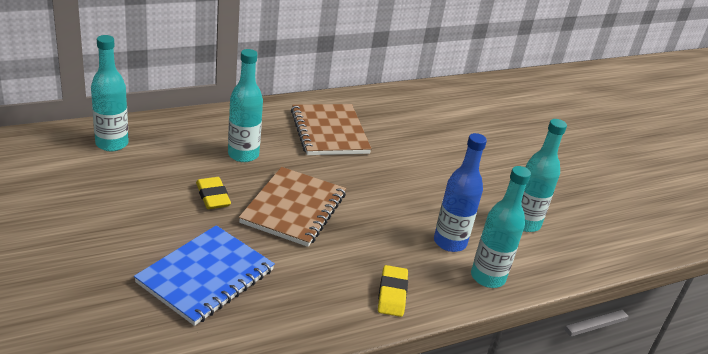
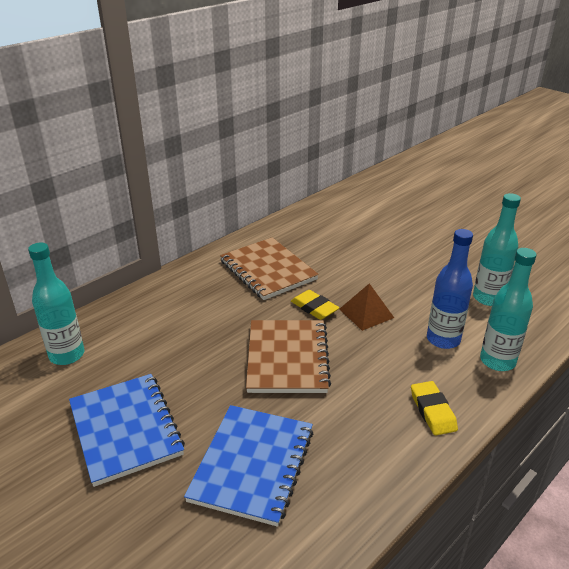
camera: 15 degrees left, 0 degrees up
yellow eraser [196,177,231,209] -> yellow eraser moved to [291,290,339,320]
turquoise bottle [228,49,263,162] -> none
none -> blue notebook [69,374,185,487]
none -> brown pyramid [339,283,394,331]

